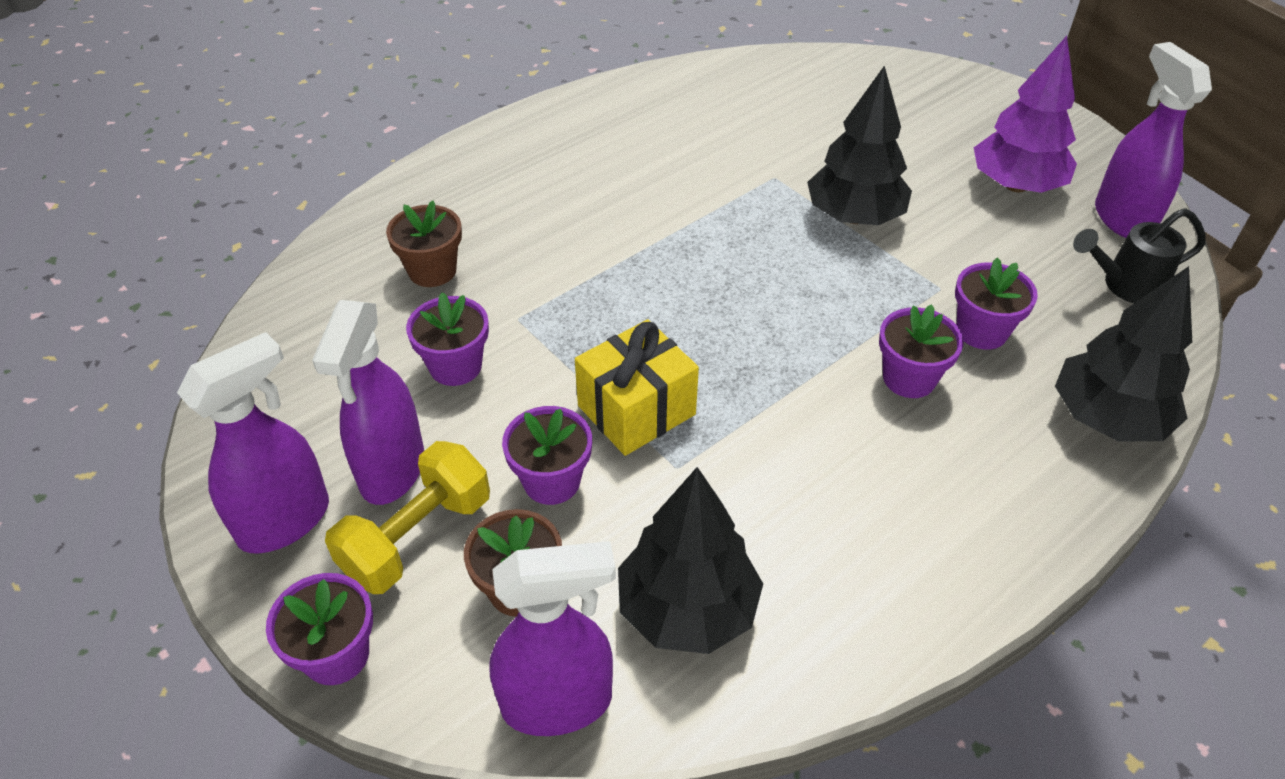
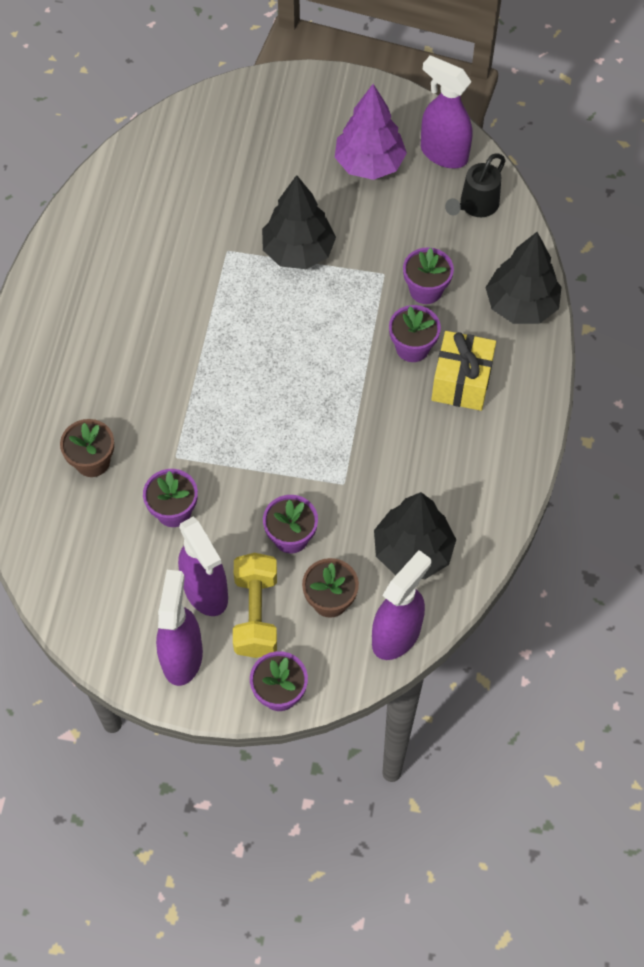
camera: 40 degrees left, 15 degrees up
yellow gift [575,319,699,456] -> yellow gift moved to [431,331,496,411]

